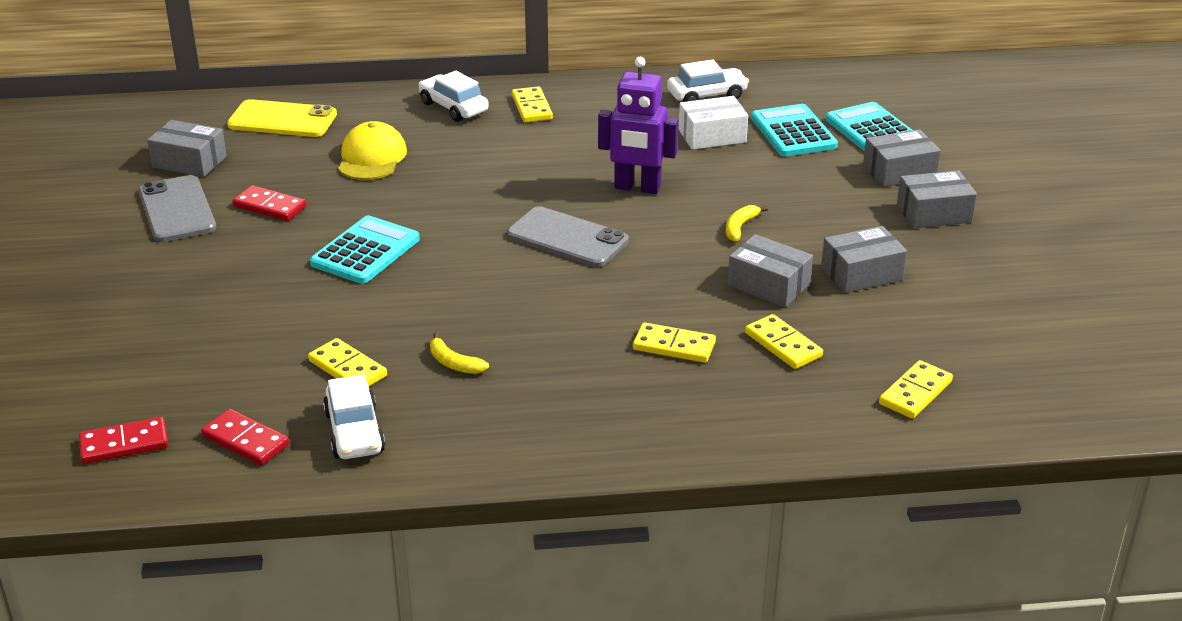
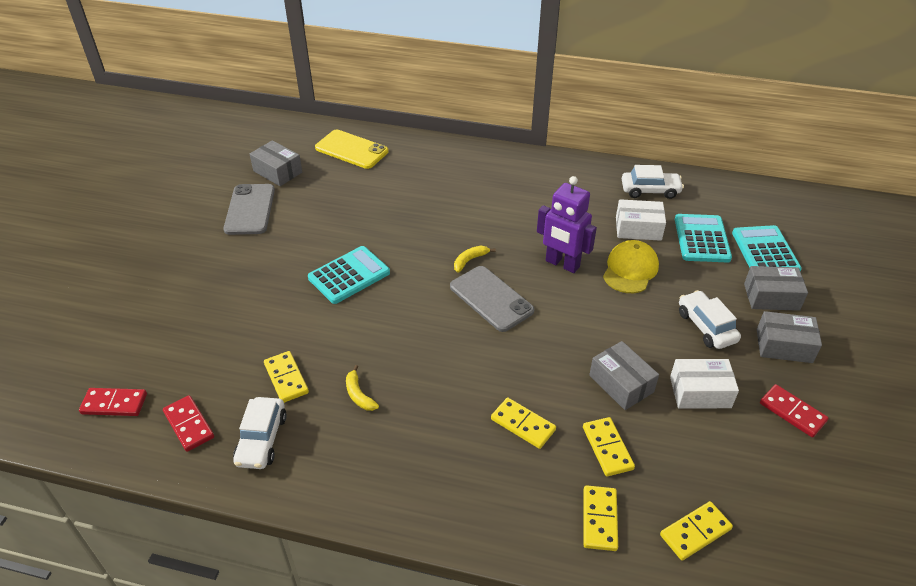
camera: 20 degrees right, 10 degrees up
red domino [232,185,306,221] -> red domino moved to [760,384,829,437]
yellow cap [338,121,407,180] -> yellow cap moved to [603,240,659,293]
white car [418,71,489,122] -> white car moved to [679,290,741,349]
yellow domino [512,86,553,123] -> yellow domino moved to [583,485,618,551]
yellow banana [726,205,768,242] -> yellow banana moved to [454,246,496,273]
grey box [821,226,907,293] -> white box [670,359,739,409]

